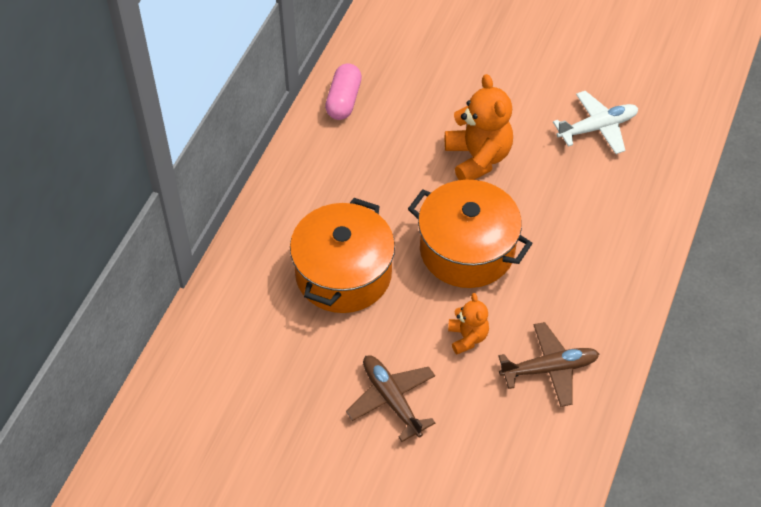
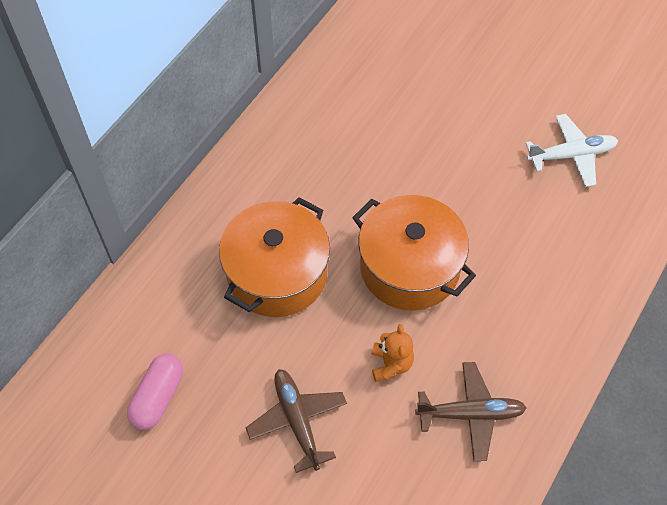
camera: 10 degrees right, 5 degrees up
pink capsule [325,64,362,120] -> pink capsule moved to [127,354,183,430]
orange teddy bear [445,74,513,180] -> none

